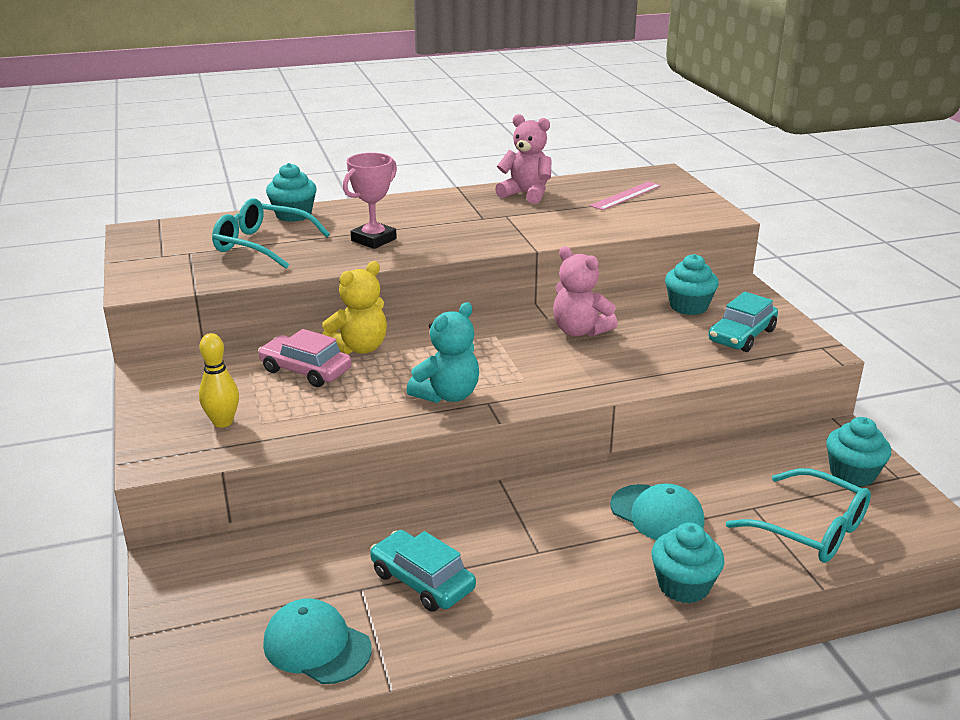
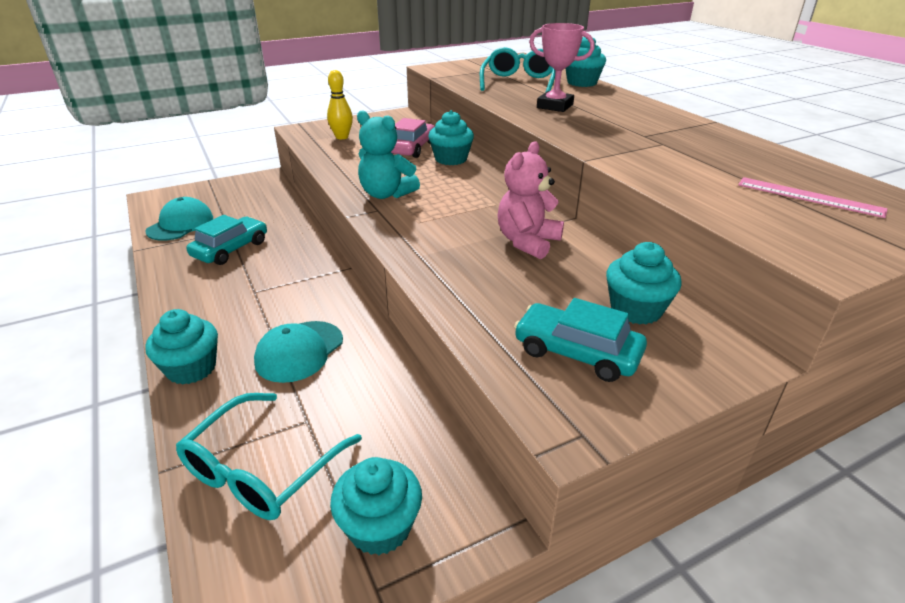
camera: 80 degrees right, 5 degrees up
yellow teddy bear [322,261,387,354] -> turquoise cupcake [428,110,474,165]
pink teddy bear [495,114,552,204] -> none

